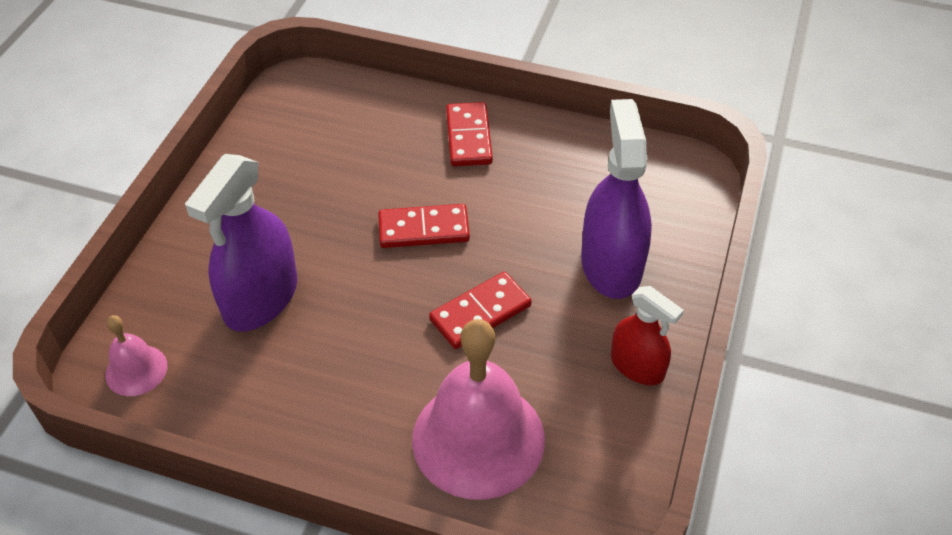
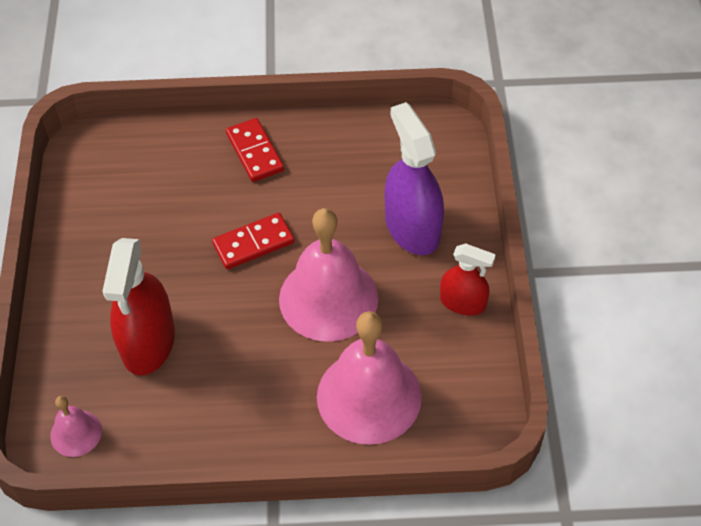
camera: 20 degrees left, 5 degrees up
purple spray bottle [185,154,297,332] -> red spray bottle [102,238,175,376]
red domino [429,272,532,349] -> pink bell [279,208,378,342]

